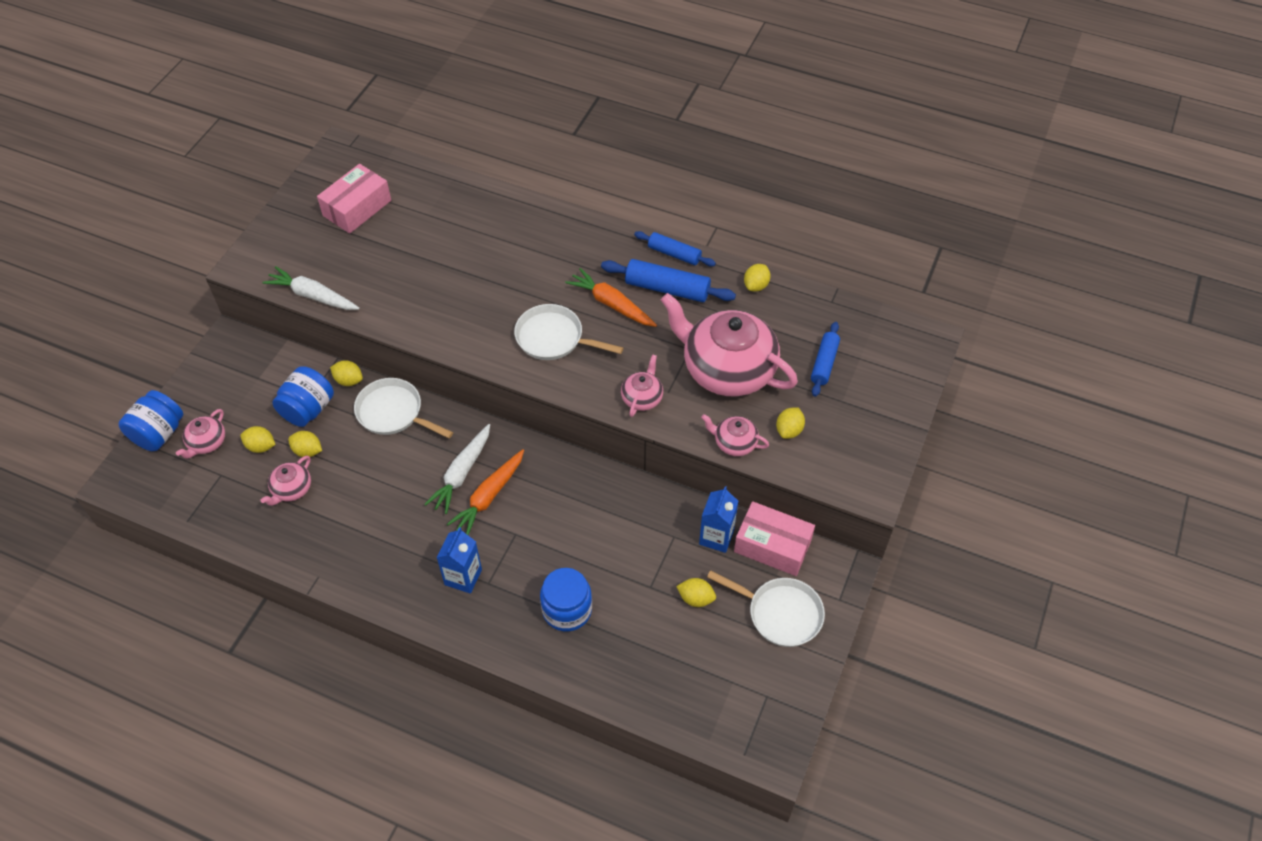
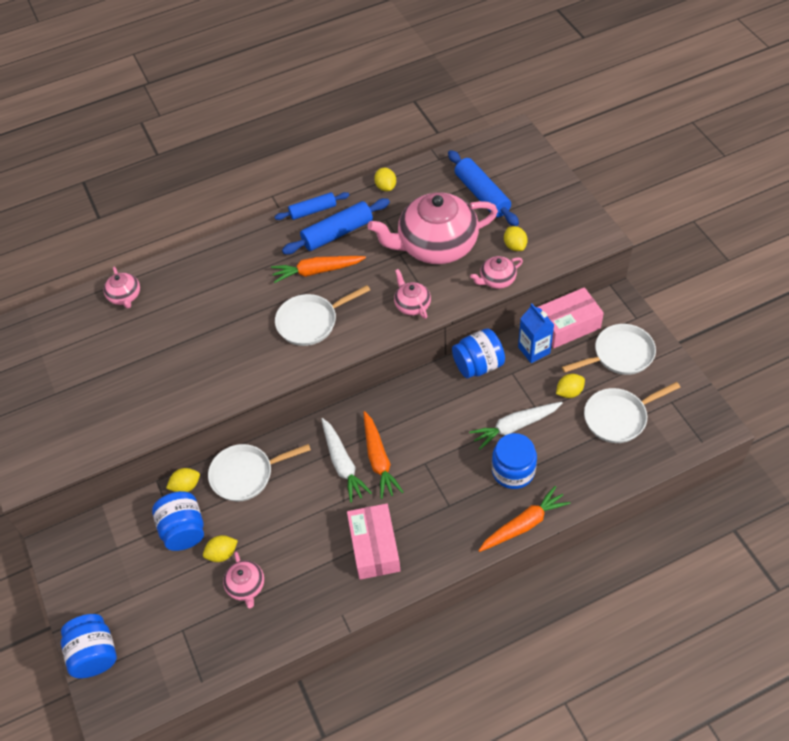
camera: 45 degrees left, 0 degrees up
pink teapot [176,409,225,459] -> pink teapot moved to [103,267,140,309]
yellow lemon [240,426,276,453] -> none
white carrot [262,266,360,310] -> white carrot moved to [469,402,562,450]
pink box [317,164,391,234] -> pink box moved to [347,504,401,580]
blue carton [436,527,482,594] -> none
blue rolling pin [811,322,840,397] -> blue rolling pin [448,150,519,226], size x1.52
none -> blue jar [452,328,505,378]
none -> orange carrot [478,486,570,552]
none -> white pan [584,382,681,443]

